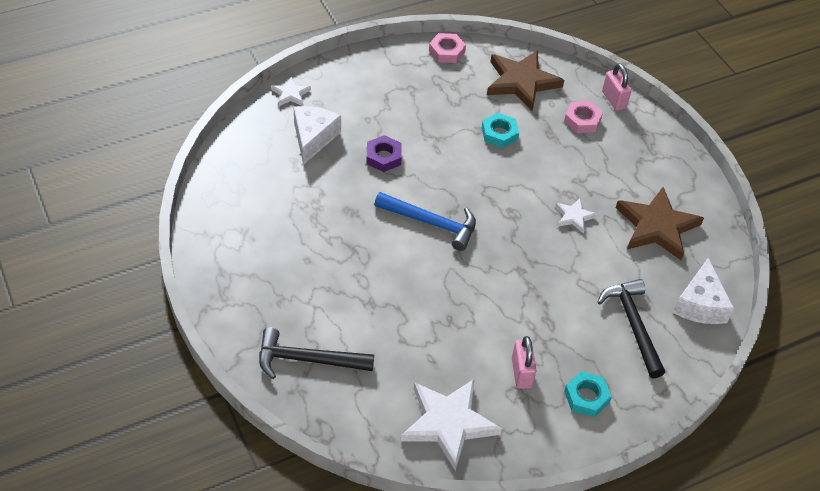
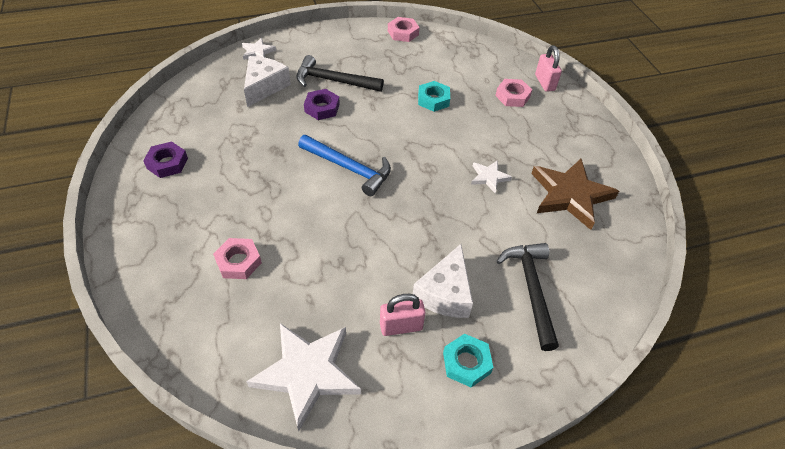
camera: 10 degrees right, 0 degrees up
black hammer [259,327,374,379] -> black hammer moved to [296,55,384,92]
brown star [487,50,564,111] -> none
pink padlock [512,336,536,389] -> pink padlock turned 75 degrees clockwise [380,294,426,336]
white cheese [673,257,734,324] -> white cheese moved to [413,244,473,318]
none -> purple nut [143,142,188,178]
none -> pink nut [213,238,262,279]

